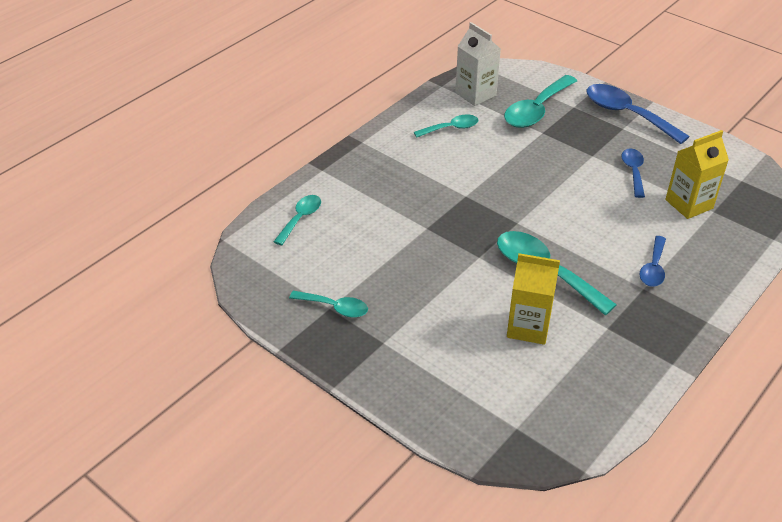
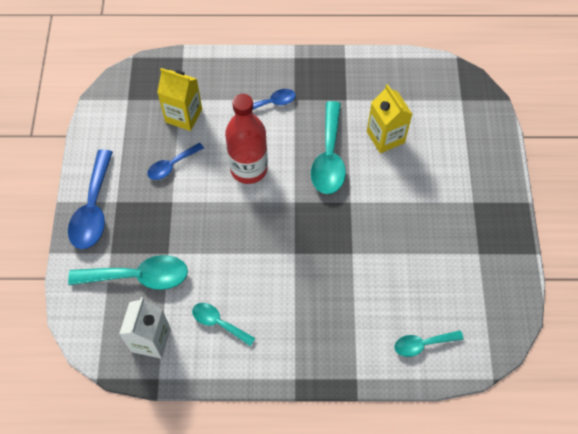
camera: 130 degrees left, 20 degrees up
turquoise spoon [289,291,368,318] -> none
none -> red bottle [225,94,268,184]

